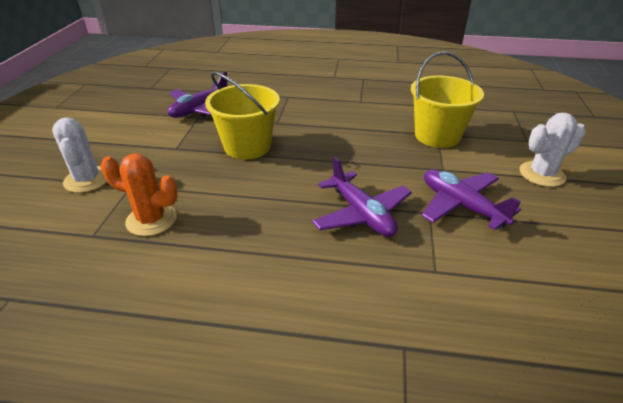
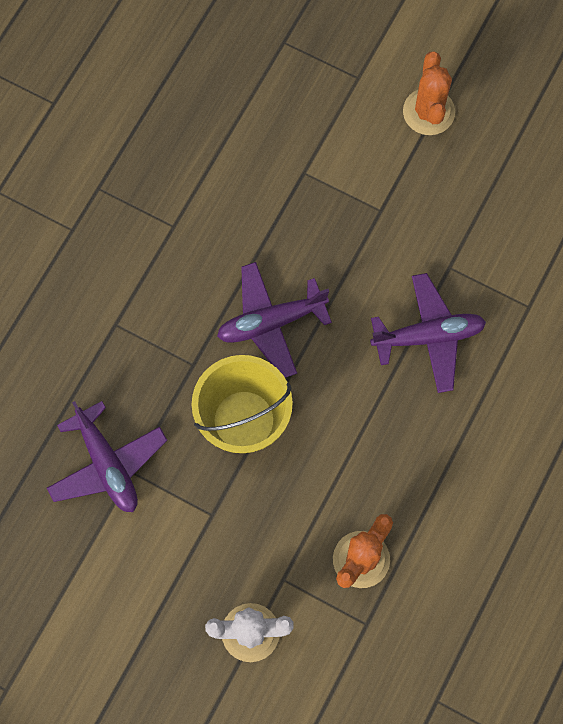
camera: 70 degrees left, 35 degrees up
yellow bucket [411,52,484,148] -> none
purple plane [422,169,521,230] -> purple plane moved to [217,262,332,378]
white cactus [520,113,586,187] -> orange cactus [403,52,455,135]

